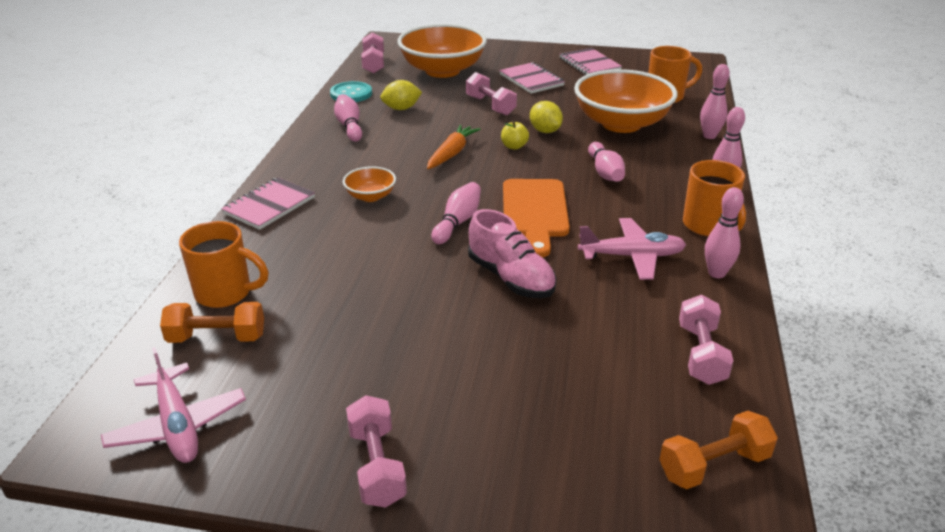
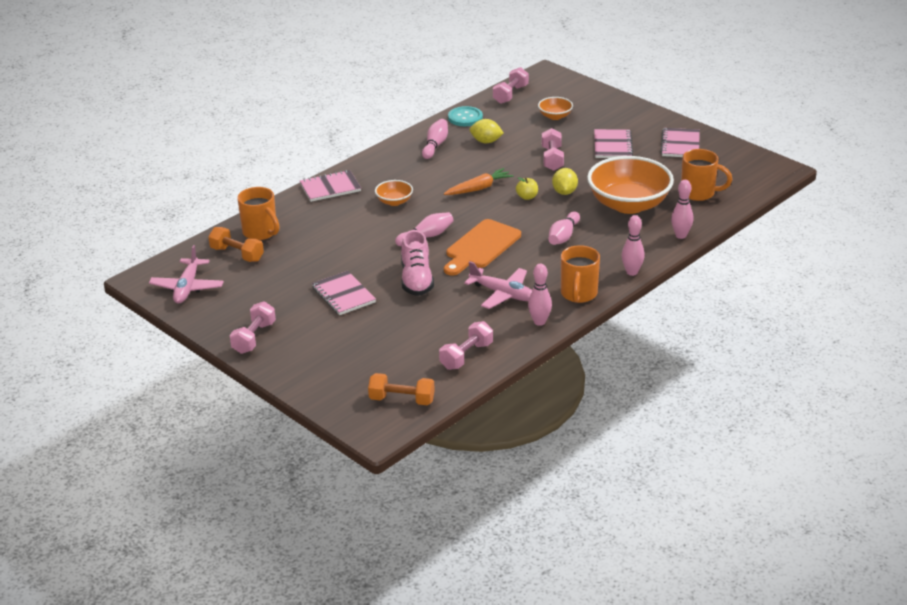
camera: 35 degrees right, 0 degrees up
orange bowl [397,24,487,78] -> orange bowl [538,97,573,120], size x0.45
none -> pink notebook [312,271,376,315]

